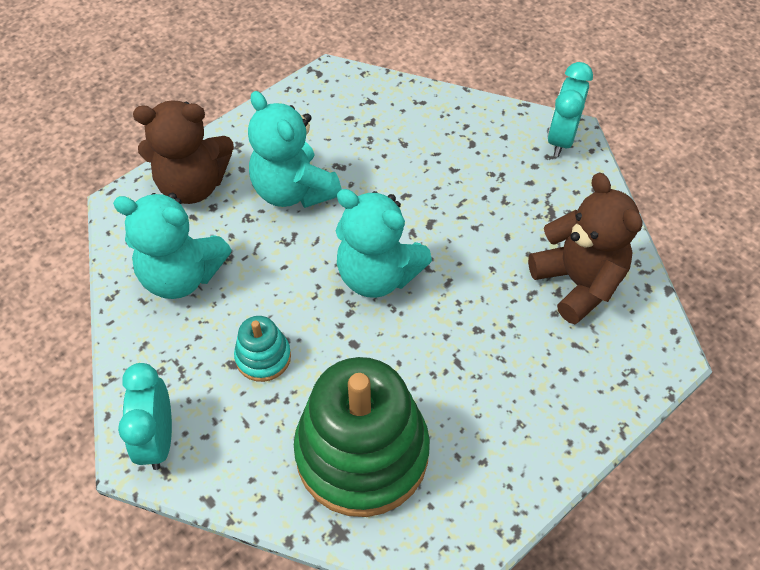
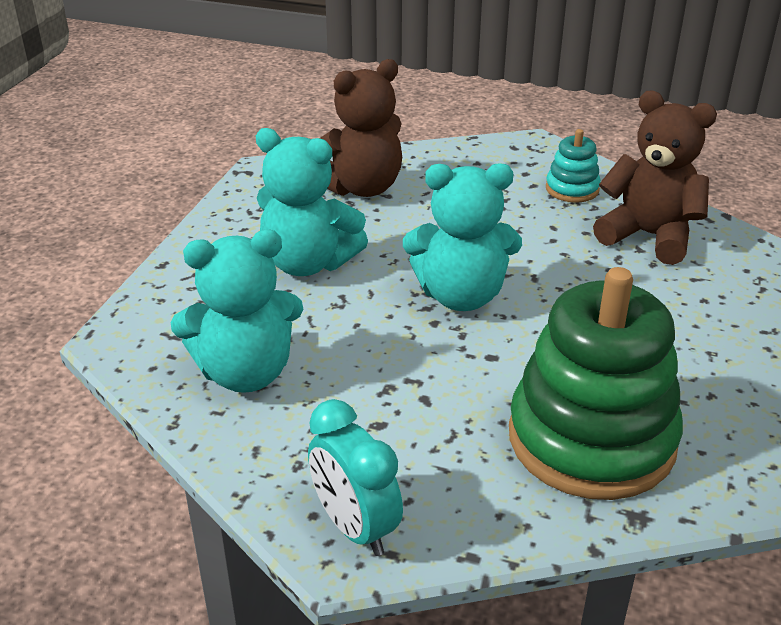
camera: 30 degrees left, 20 degrees down
brown teddy bear [133,100,234,204] -> brown teddy bear moved to [320,59,402,197]
turquoise stacking toy [234,316,291,382] -> turquoise stacking toy moved to [546,129,601,203]
turquoise clock [547,62,593,157] -> none

